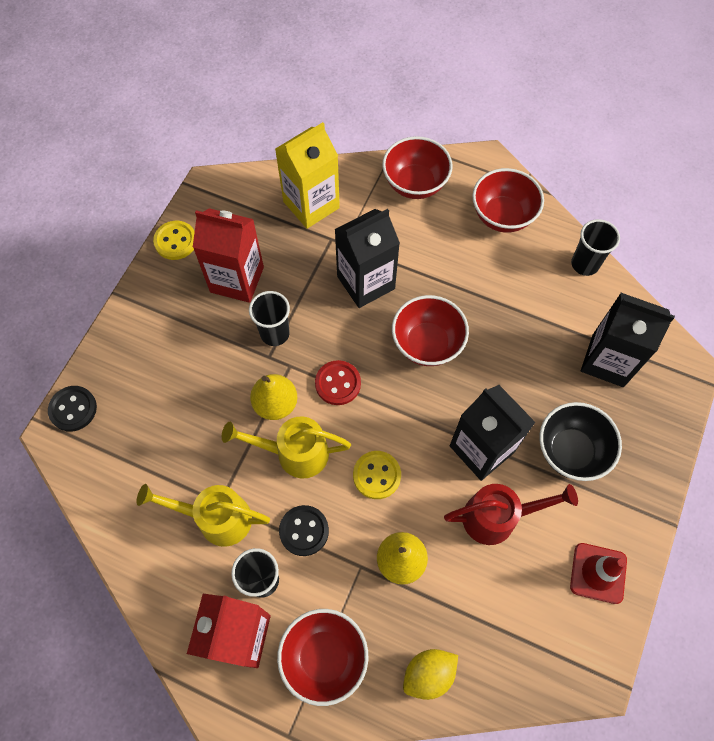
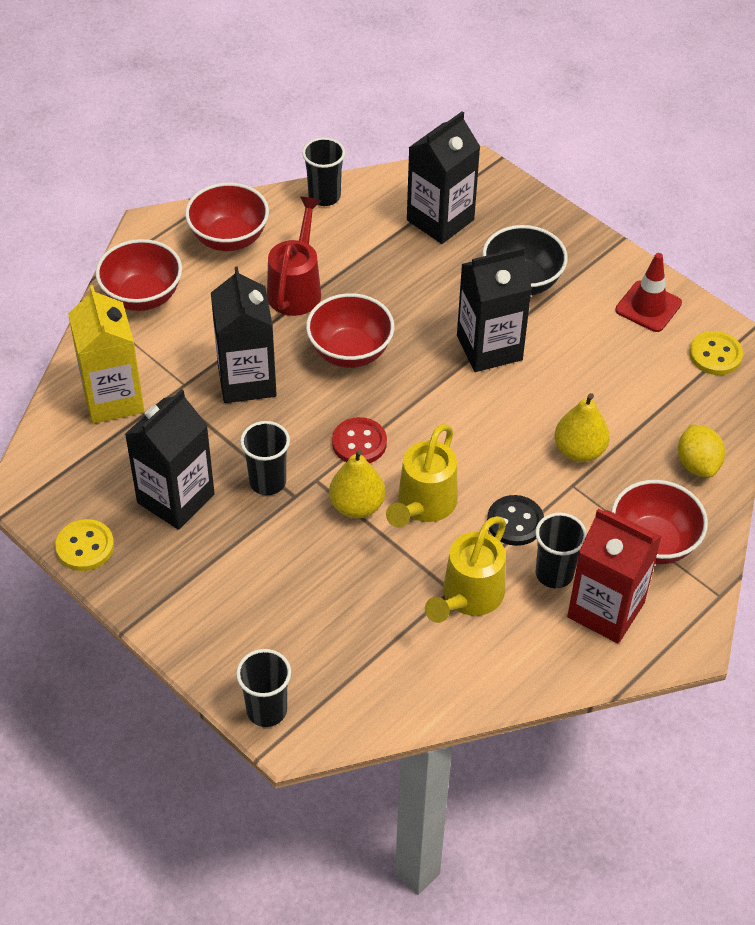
camera: 70 degrees left, 15 degrees down
black button [48,386,97,432] -> black cup [236,649,291,727]
red carton [193,208,264,303] -> black carton [125,389,215,530]
yellow button [353,451,401,499] -> yellow button moved to [689,331,743,375]
red watering can [444,484,578,545] -> red watering can moved to [267,197,321,316]

